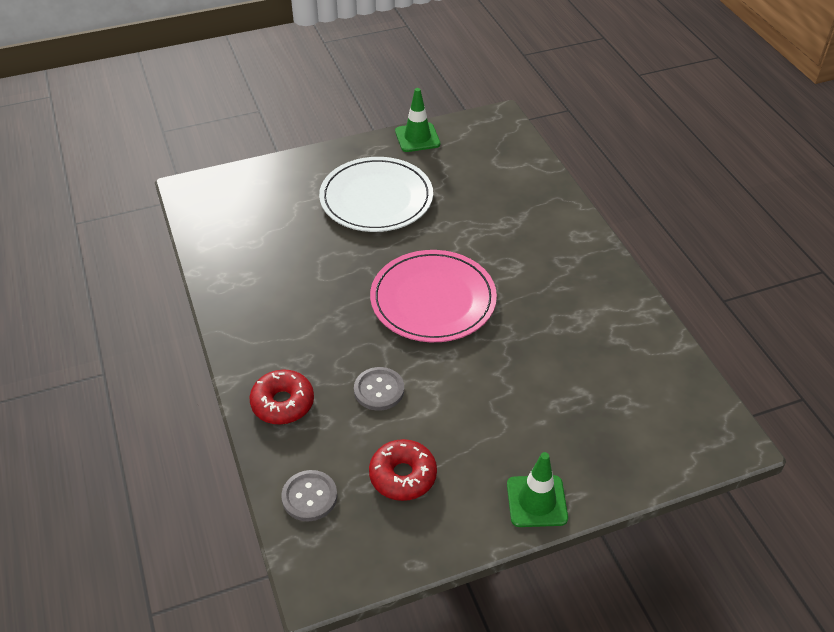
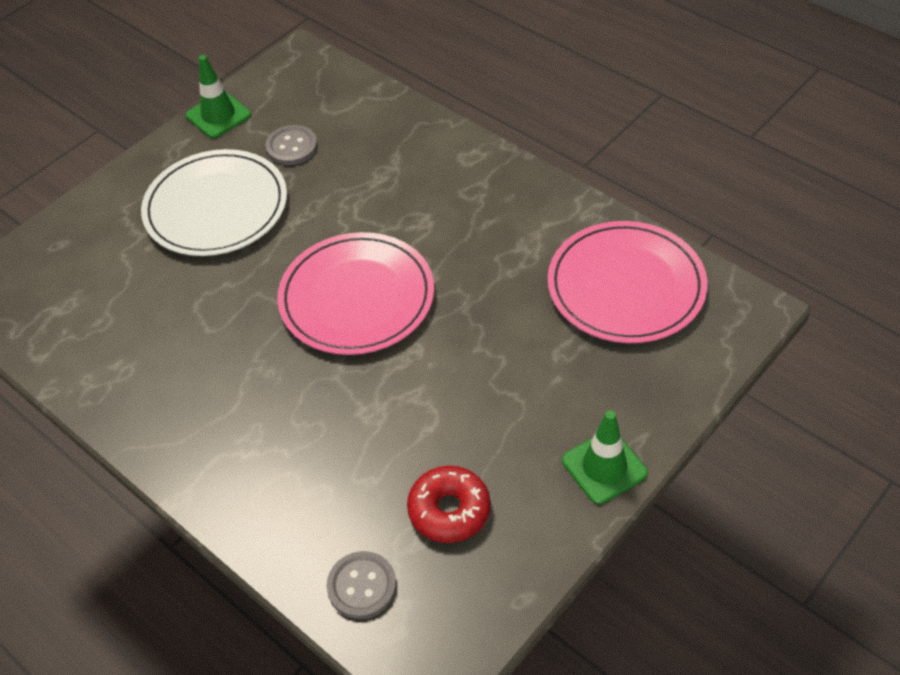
camera: 25 degrees left, 5 degrees up
red donut [250,370,314,424] -> none
grey button [354,367,404,411] -> grey button moved to [266,125,318,165]
none -> pink plate [548,221,708,343]

